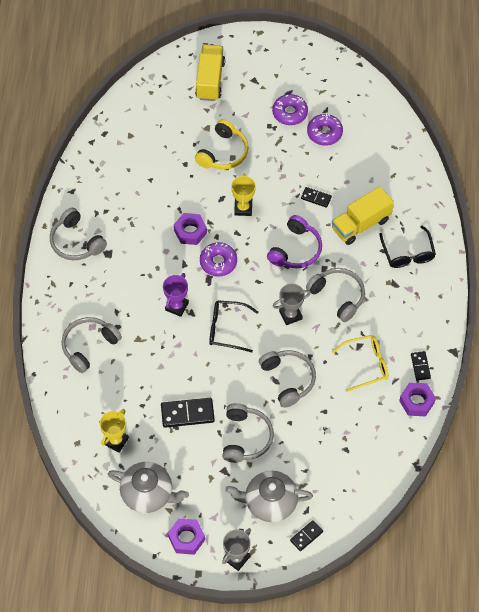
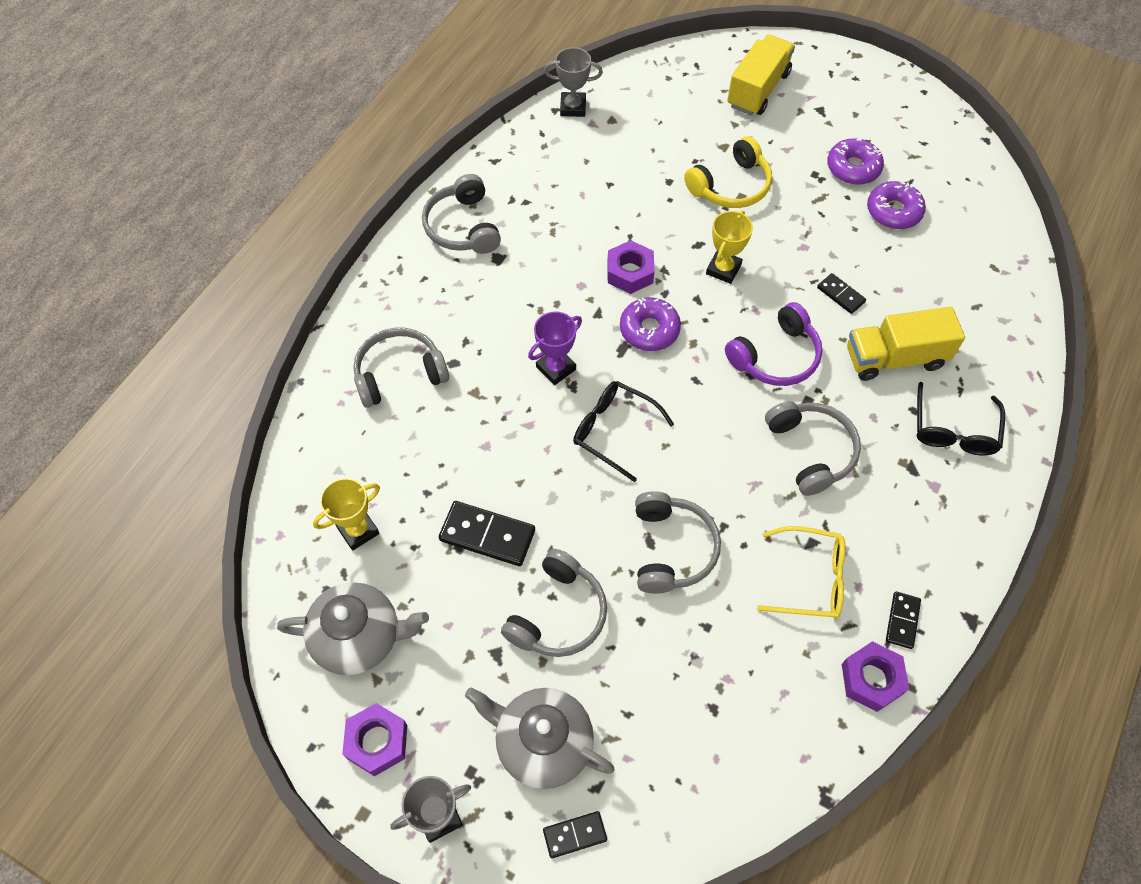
camera: 25 degrees right, 0 degrees up
grey teapot [108,462,189,513] -> grey teapot turned 45 degrees counterclockwise [277,582,429,675]
grey trophy [273,284,311,325] -> grey trophy moved to [544,47,603,117]

